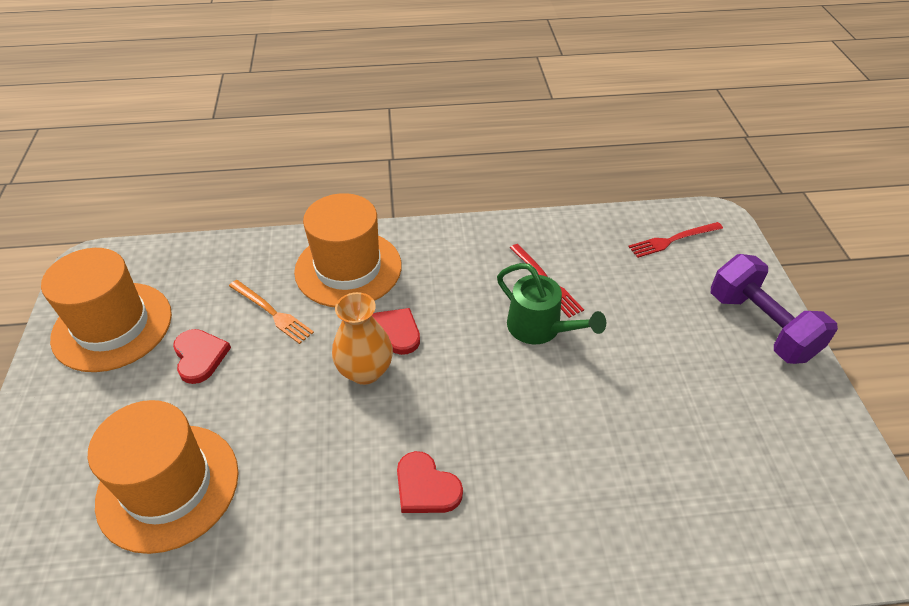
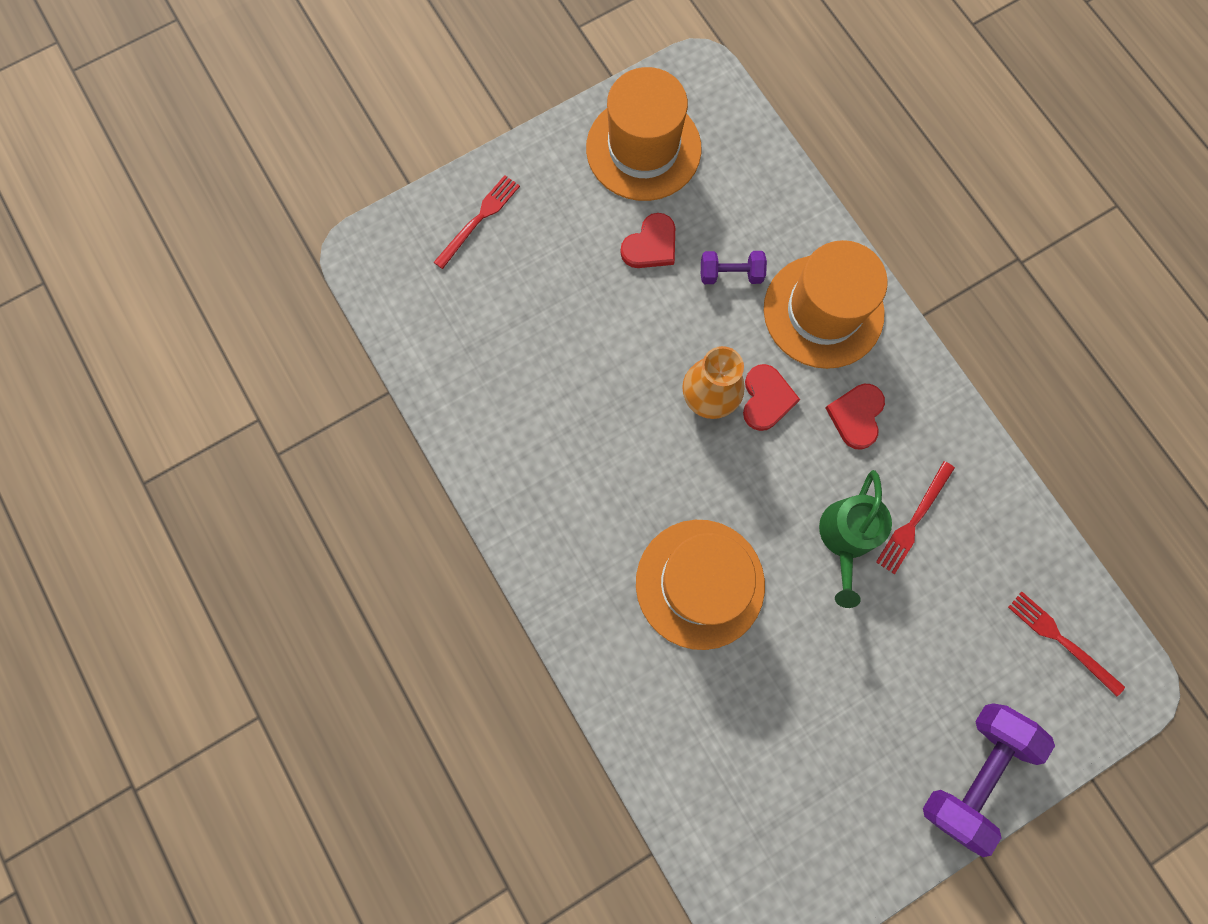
camera: 65 degrees right, 30 degrees up
orange hat [88,400,239,554] -> orange hat moved to [636,520,765,650]
orange fork [229,280,314,344] -> purple dumbbell [701,251,767,284]
red heart [397,451,463,513] -> red heart moved to [826,384,885,450]
none -> red fork [434,175,520,269]

